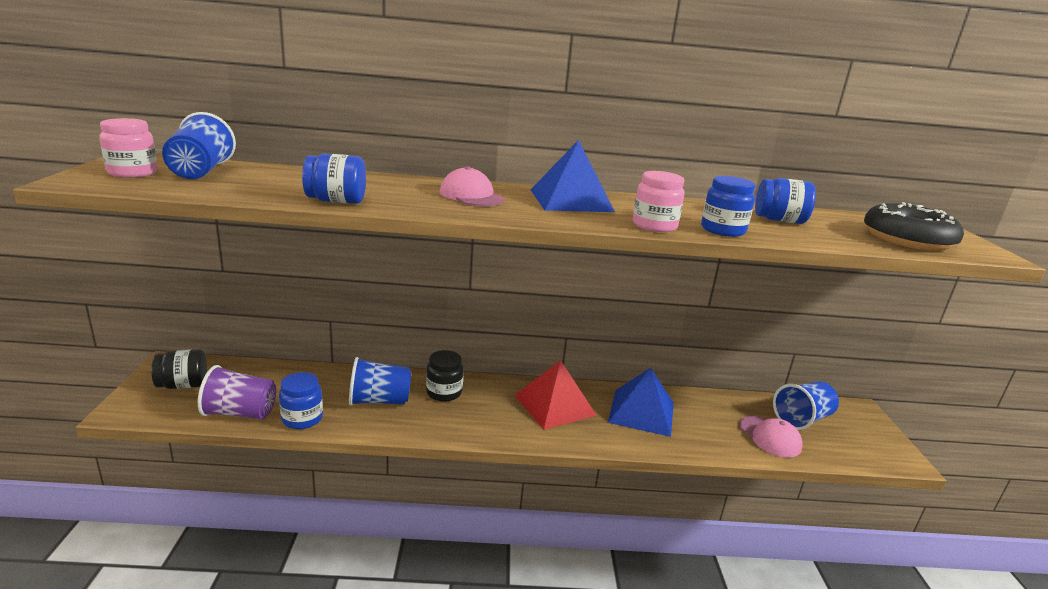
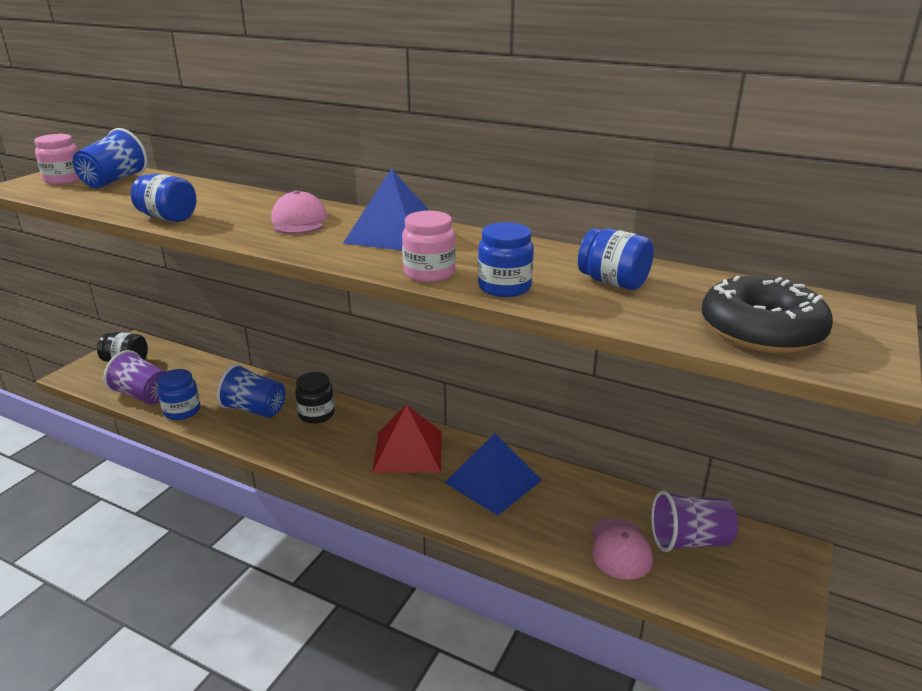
camera: 30 degrees right, 5 degrees up
blue cup [773,382,839,430] -> purple cup [651,491,738,552]

